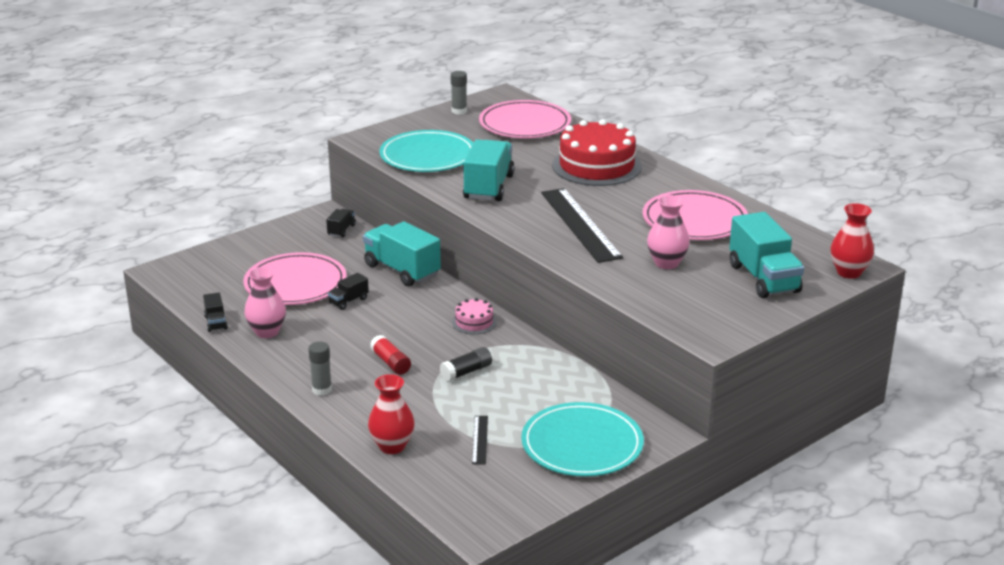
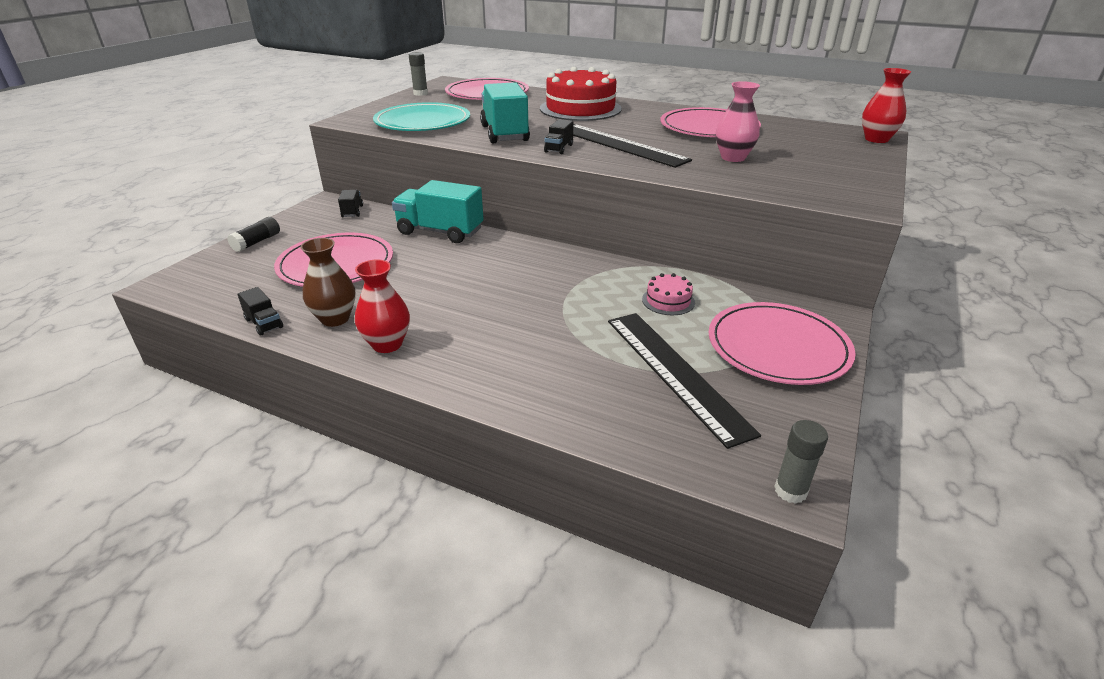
camera: 25 degrees left, 5 degrees up
pink vase [244,267,286,338] -> brown vase [300,238,356,327]
grey glue stick [308,341,332,396] -> grey glue stick moved to [774,420,828,504]
black truck [328,273,369,310] -> black truck moved to [544,119,573,154]
red vase [368,374,415,454] -> red vase moved to [355,259,410,353]
red glue stick [370,335,411,375] -> none
black glue stick [440,347,492,382] -> black glue stick moved to [227,217,280,252]
pink cake [452,298,497,334] -> pink cake moved to [642,273,695,315]
black ruler [472,416,488,464] -> black ruler [608,313,761,449], size x2.23
turquoise plate [521,402,644,477] -> pink plate [709,302,856,385]
turquoise truck [729,212,804,298] -> none

